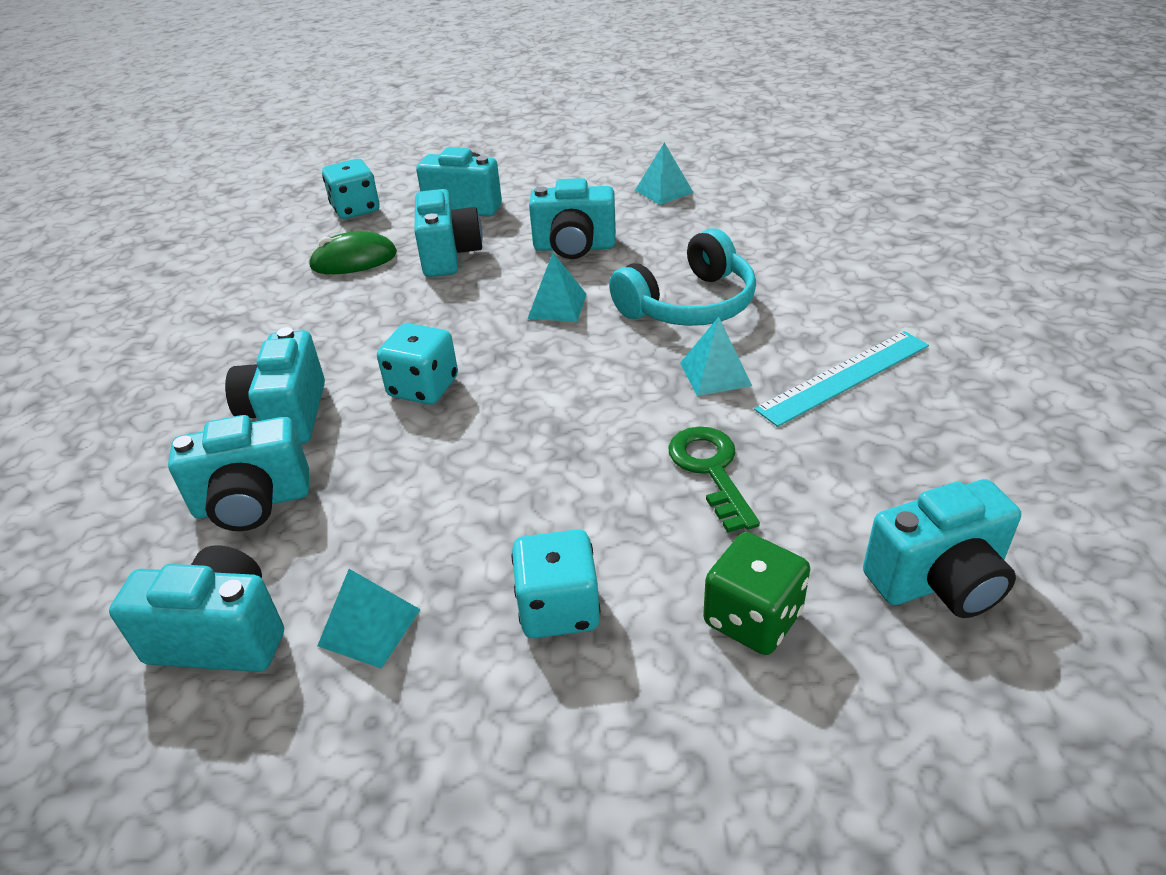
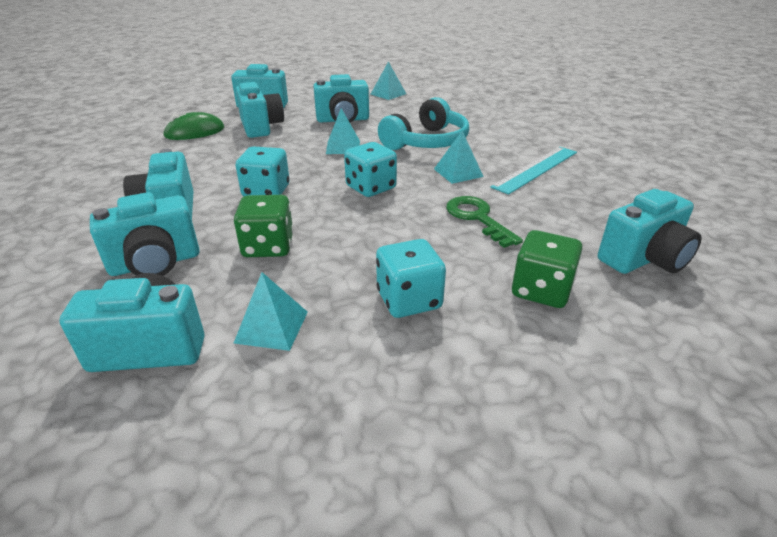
camera: 15 degrees left, 5 degrees down
turquoise dice [322,159,380,219] -> turquoise dice moved to [344,142,397,197]
none -> green dice [234,195,293,257]

